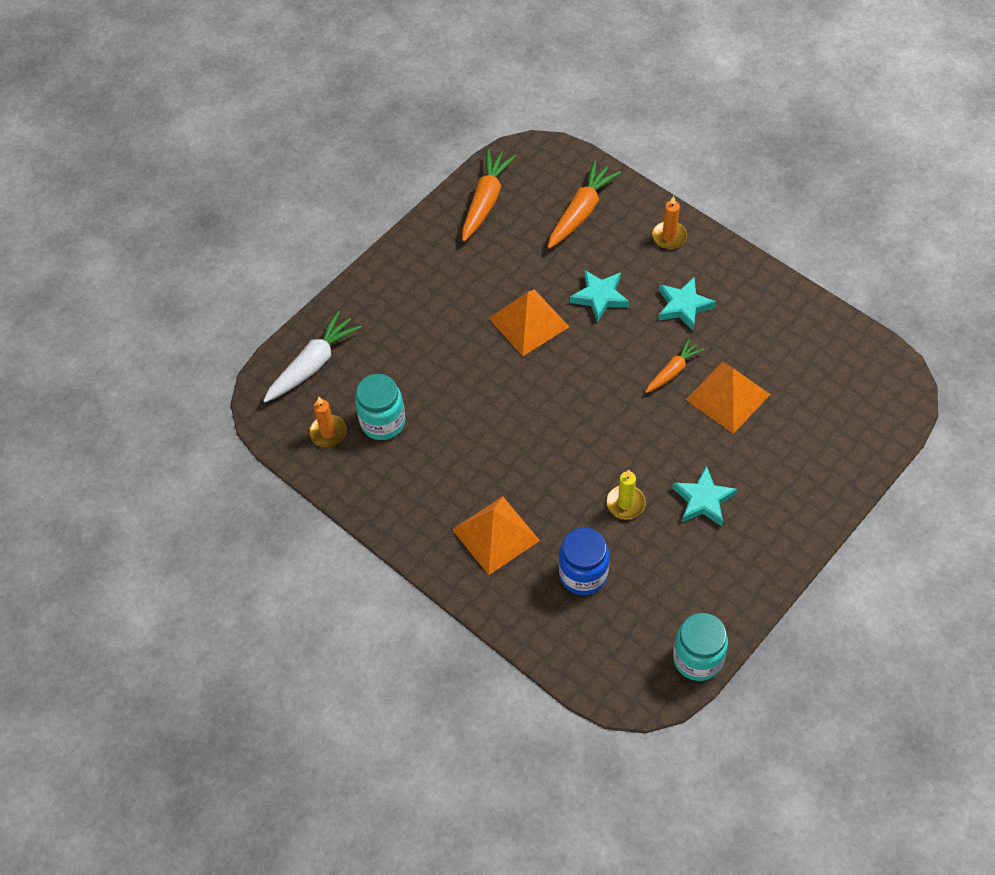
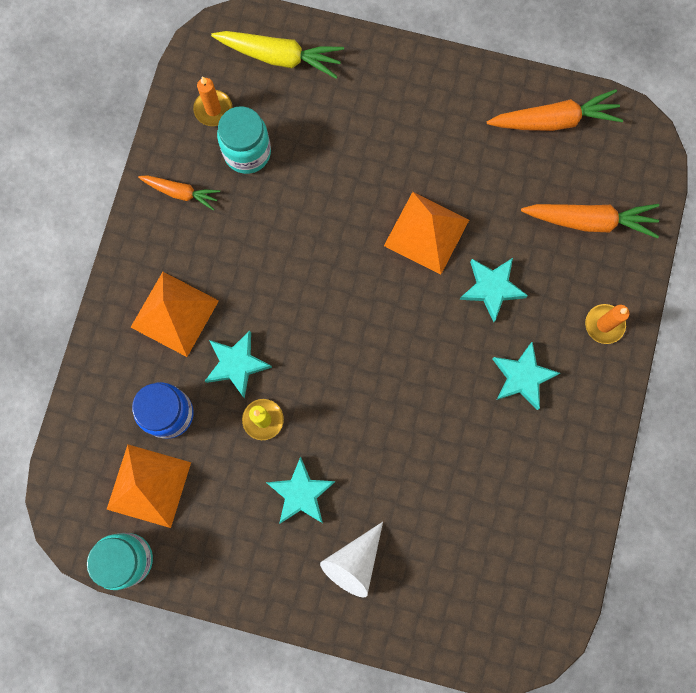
camera: 60 degrees right, 20 degrees up
white carrot [263,310,362,402] -> yellow carrot [211,31,344,79]
orange carrot [646,339,704,393] -> orange carrot moved to [138,175,220,211]
orange pyramid [686,362,770,434] -> orange pyramid moved to [106,444,191,528]
none -> turquoise star [205,331,272,399]
none -> white cone [320,522,383,597]

